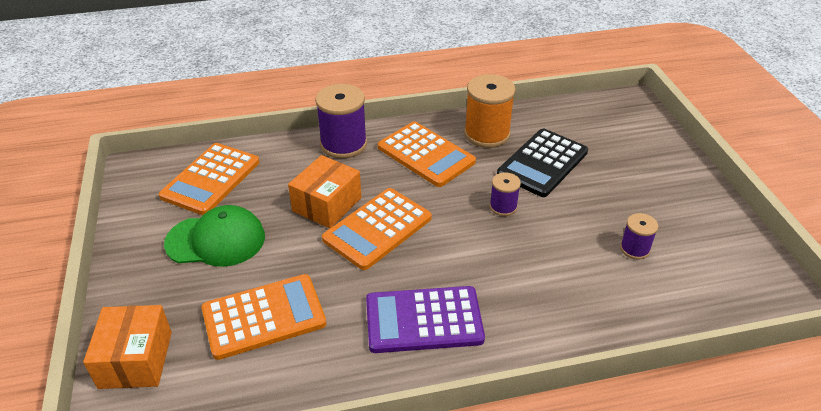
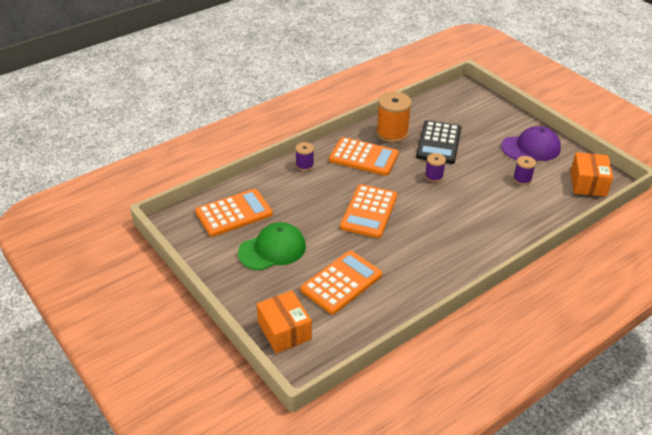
camera: 25 degrees left, 0 degrees up
orange calculator [159,143,259,215] -> orange calculator turned 120 degrees counterclockwise [195,189,273,237]
orange box [288,155,362,229] -> orange box moved to [570,152,613,197]
purple spool [315,84,367,158] -> purple spool [295,142,314,171], size x0.54
purple calculator [366,286,485,353] -> none
none -> purple cap [501,126,561,161]

